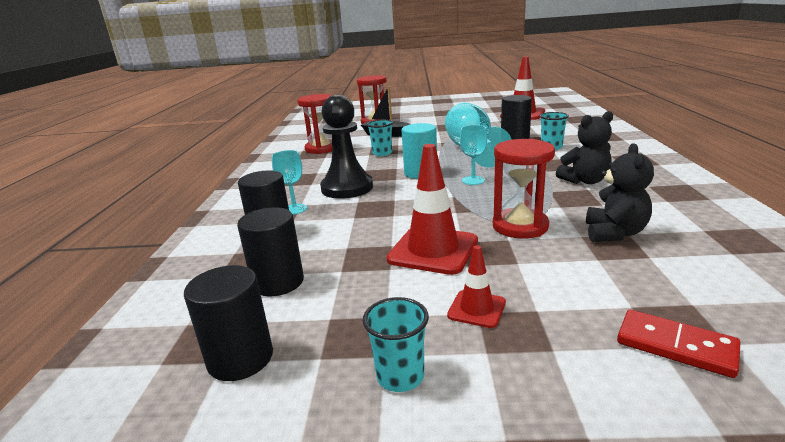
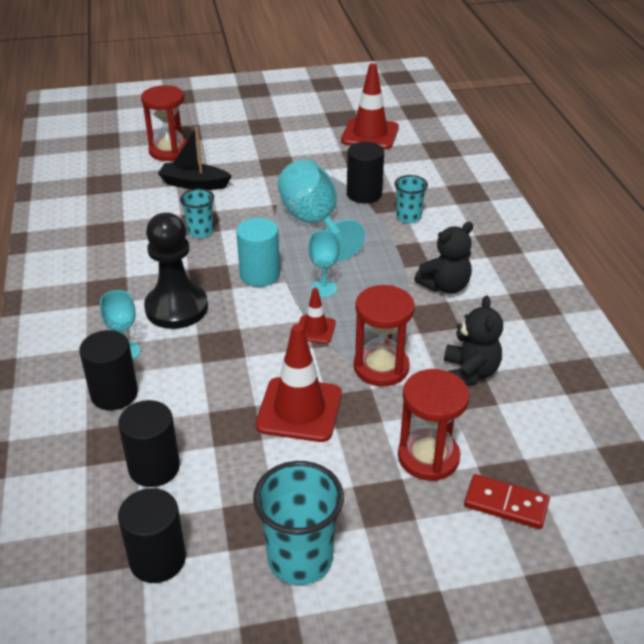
camera: 15 degrees left, 15 degrees up
red hourglass [297,94,332,154] -> red hourglass moved to [398,369,470,481]
turquoise cup [363,297,429,392] -> turquoise cup [253,461,344,585], size x1.70
red traffic cone [447,245,506,328] -> red traffic cone moved to [299,288,336,344]

